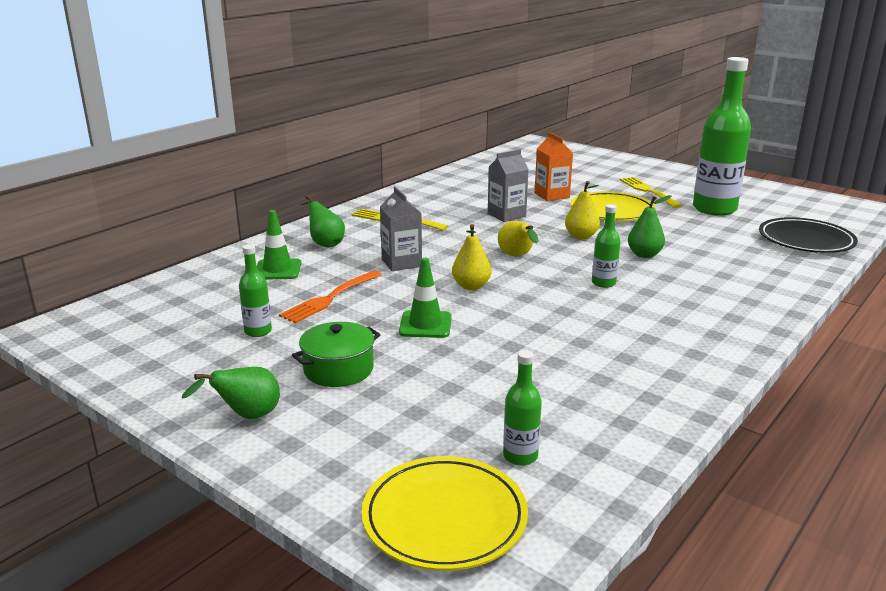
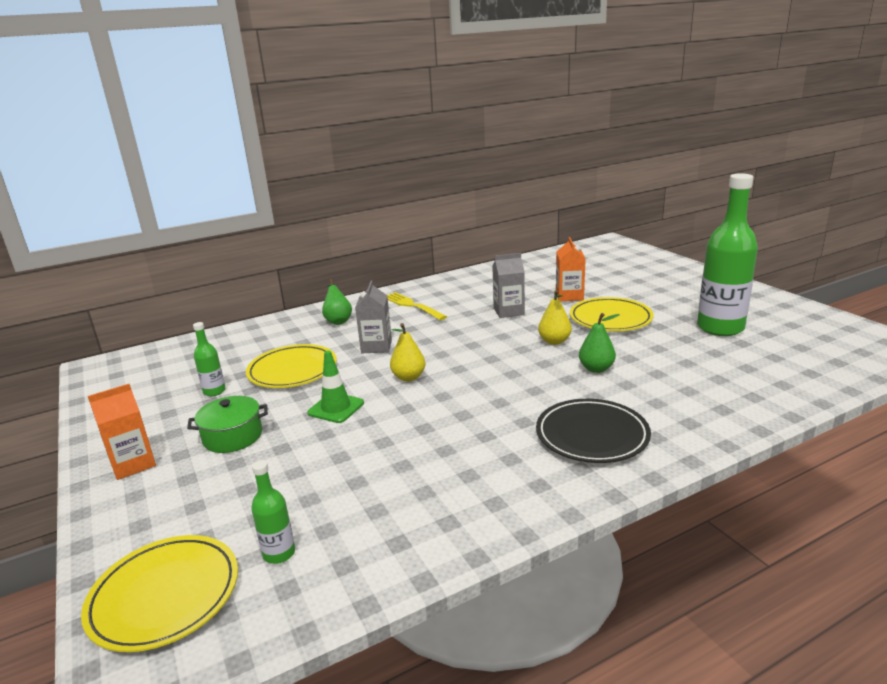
camera: 25 degrees right, 0 degrees up
green pear [182,367,280,419] -> orange carton [88,384,156,480]
green traffic cone [257,210,302,280] -> none
orange fork [279,271,382,323] -> yellow plate [246,344,337,388]
yellow pear [498,221,539,257] -> none
green bottle [592,204,620,288] -> none
yellow fork [620,177,682,208] -> none
black plate [759,217,858,253] -> black plate moved to [536,399,651,463]

